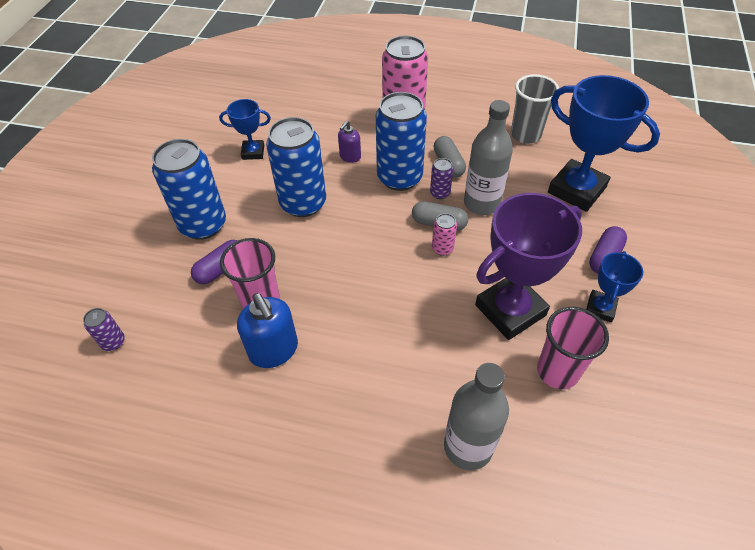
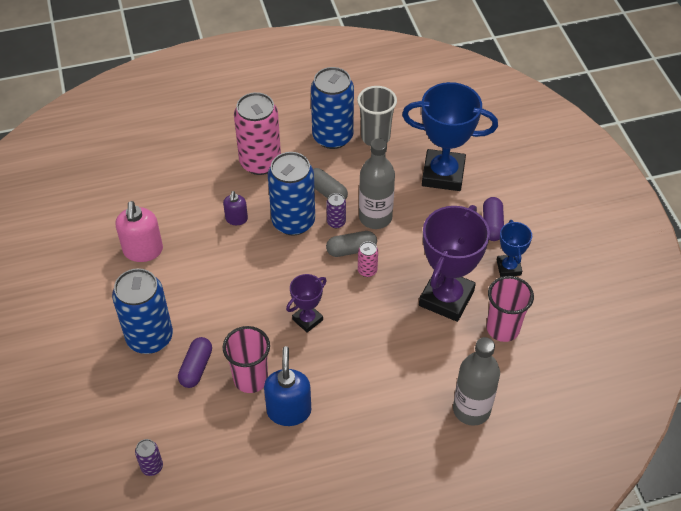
camera: 30 degrees left, 0 degrees up
blue trophy [219,99,271,160] -> pink soap dispenser [115,201,163,262]
blue soap dispenser [237,293,298,368] -> blue soap dispenser turned 120 degrees counterclockwise [264,346,311,426]
blue can [266,117,326,217] -> blue can moved to [311,67,354,149]
none -> purple trophy [286,274,327,333]

